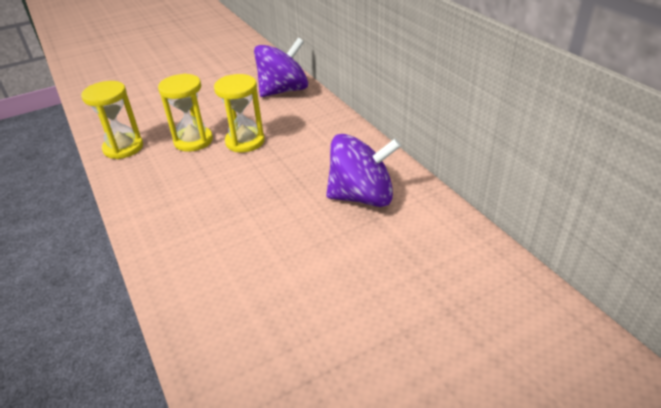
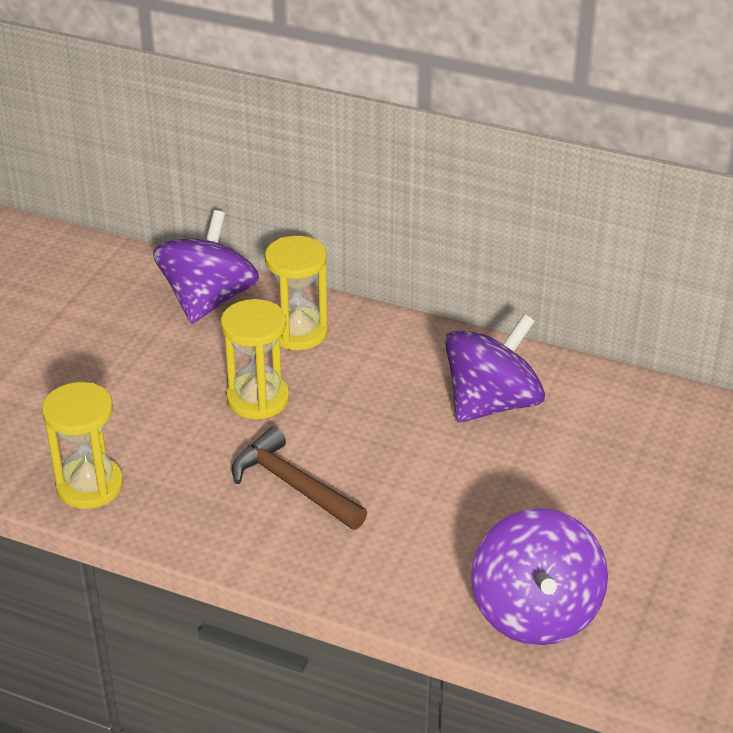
camera: 40 degrees left, 0 degrees up
yellow hourglass [158,74,213,152] -> yellow hourglass moved to [265,236,328,350]
none -> brown hammer [232,427,367,530]
none -> purple spinning top [471,508,608,645]

